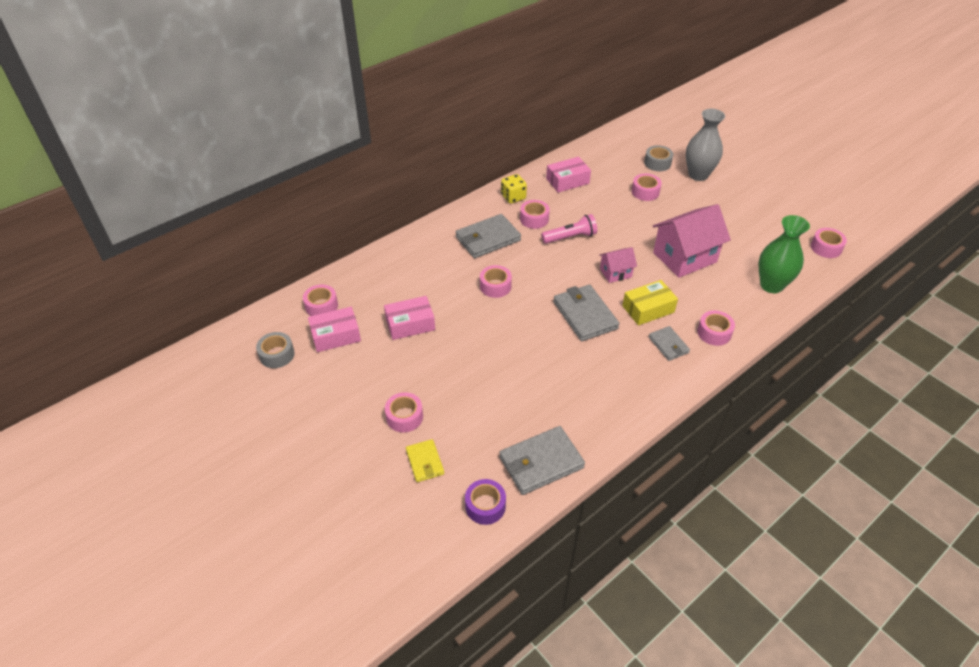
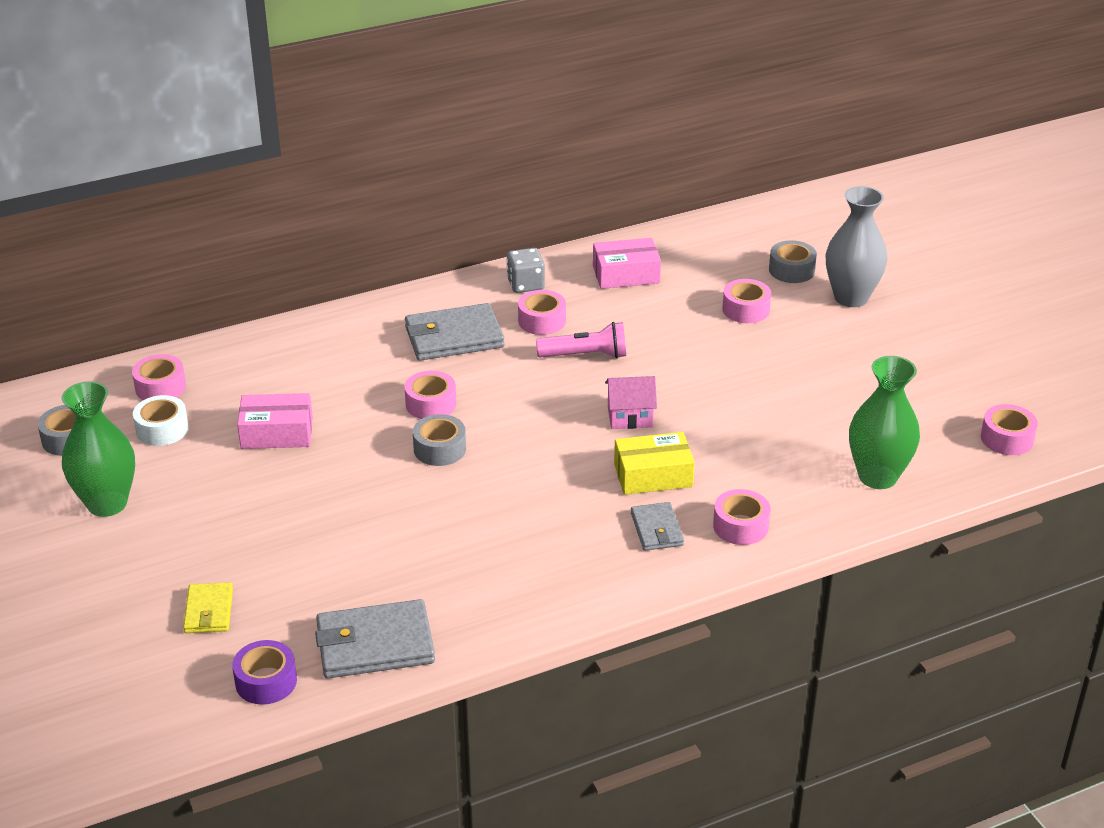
camera: 15 degrees right, 10 degrees down
pink box [308,307,361,352] -> white tape [133,395,189,446]
pink tape [385,392,423,432] -> none
yellow dice [501,174,527,204] -> grey dice [506,248,545,293]
grey wallet [553,285,619,341] -> none
pink house [653,204,731,278] -> none
none -> green vase [62,381,135,517]
none -> grey tape [413,414,466,466]

